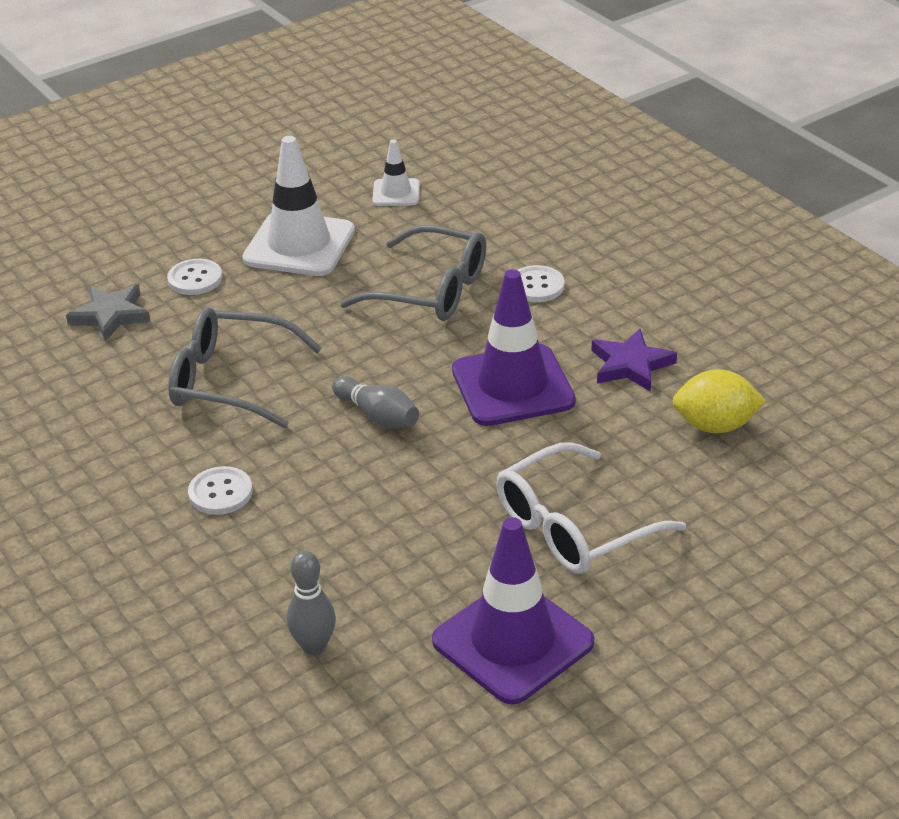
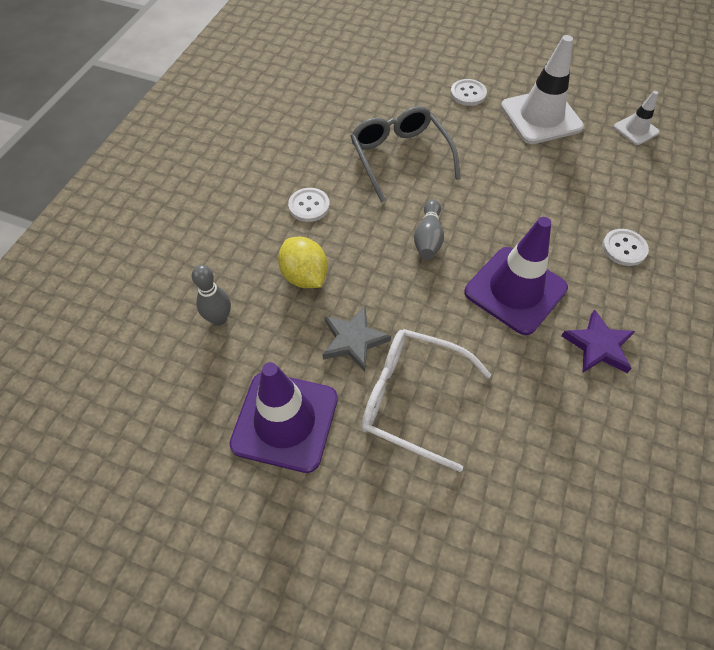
camera: 55 degrees right, 20 degrees up
grey star [66,284,151,342] -> grey star moved to [323,306,391,372]
grey glasses [340,225,486,321] -> none
yellow lemon [672,369,766,433] -> yellow lemon moved to [278,237,328,288]

